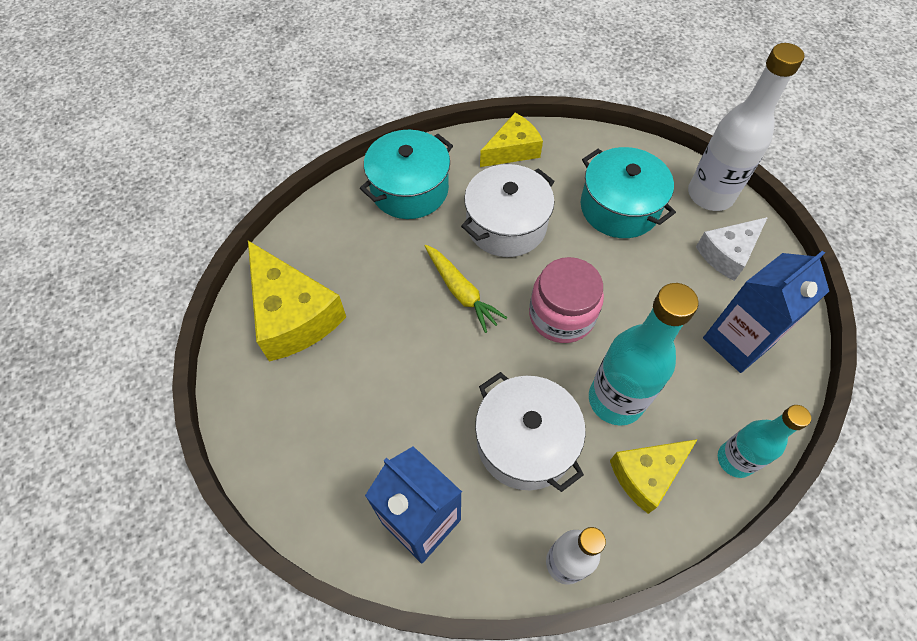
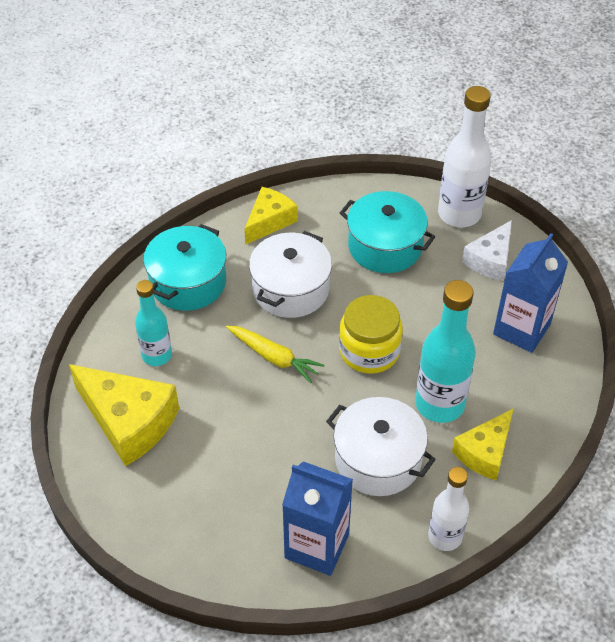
camera: 20 degrees left, 10 degrees down
pink jar [529,257,604,343] -> yellow jar [339,295,403,374]
turquoise bottle [718,405,811,478] -> turquoise bottle moved to [135,280,172,366]

